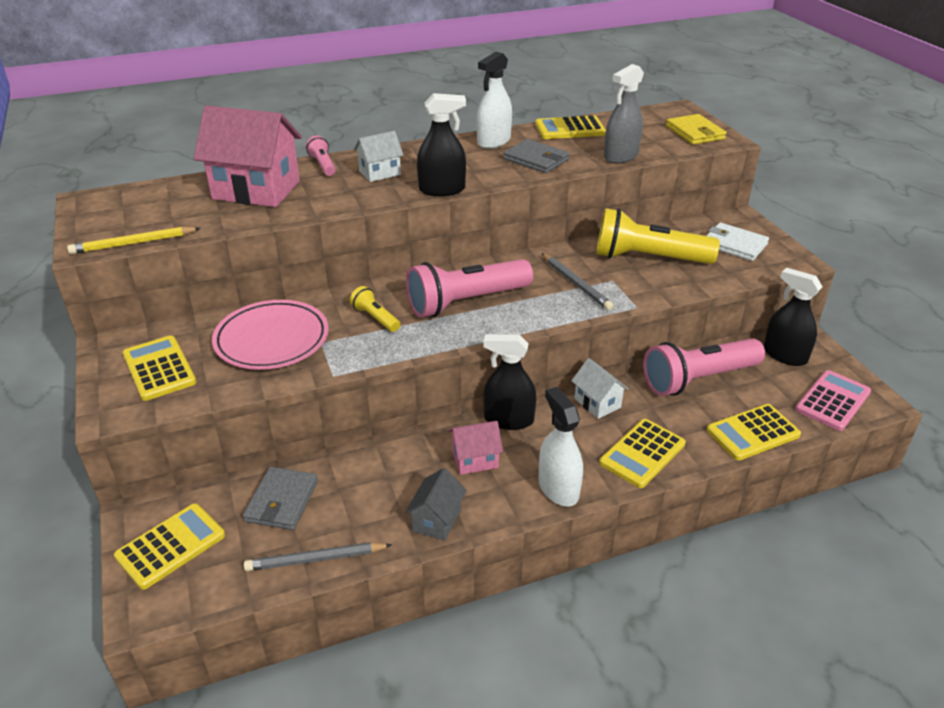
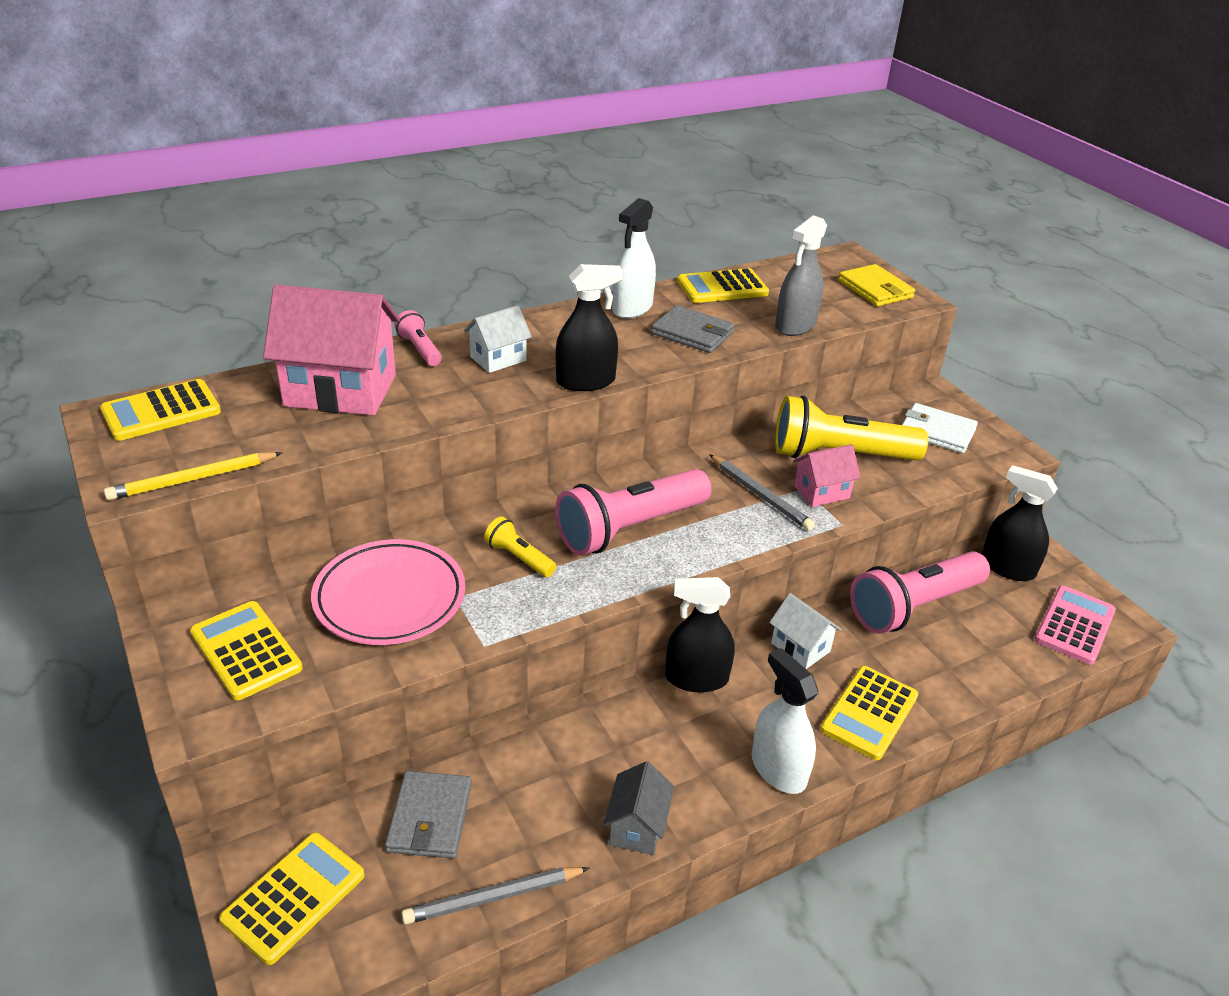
camera: 10 degrees left, 0 degrees up
pink house [449,421,503,475] -> pink house moved to [793,444,861,507]
yellow calculator [707,404,801,461] -> yellow calculator moved to [100,379,221,441]

